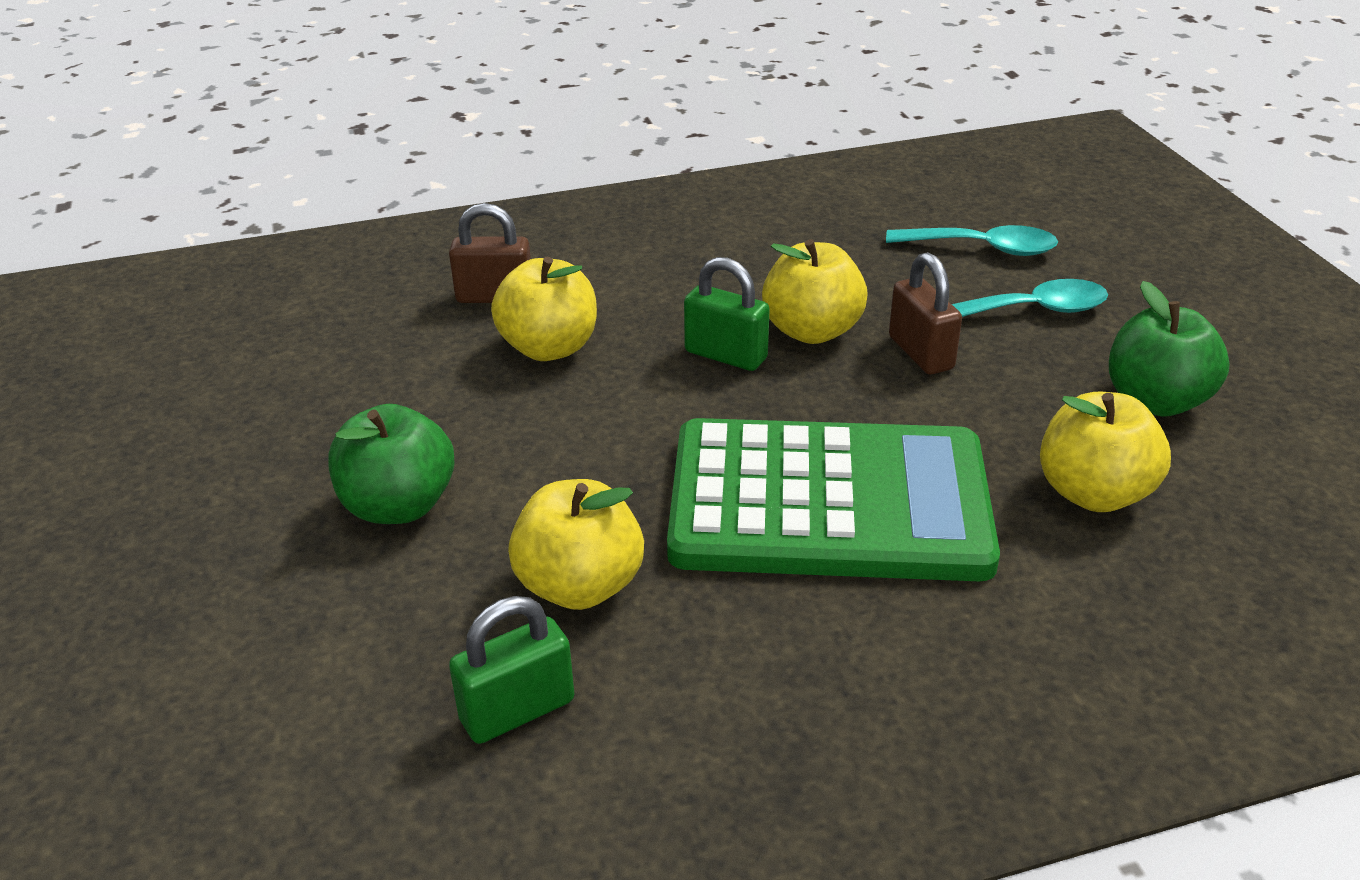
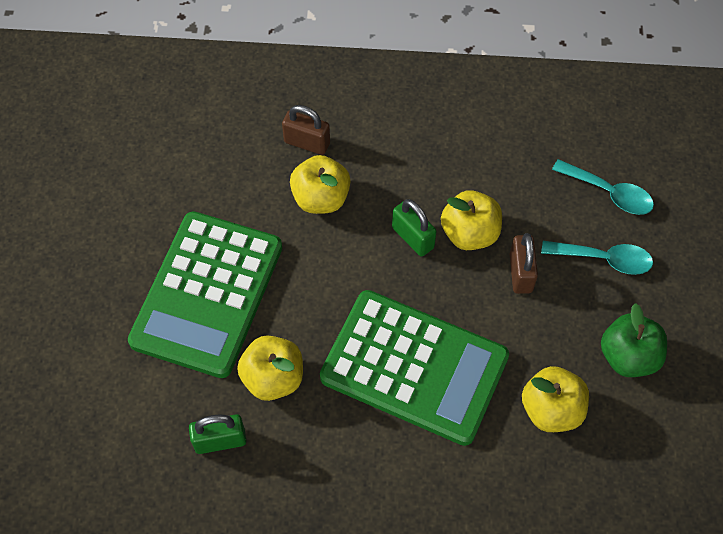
camera: 20 degrees right, 25 degrees up
green apple [328,404,454,524] -> green calculator [128,211,282,378]

